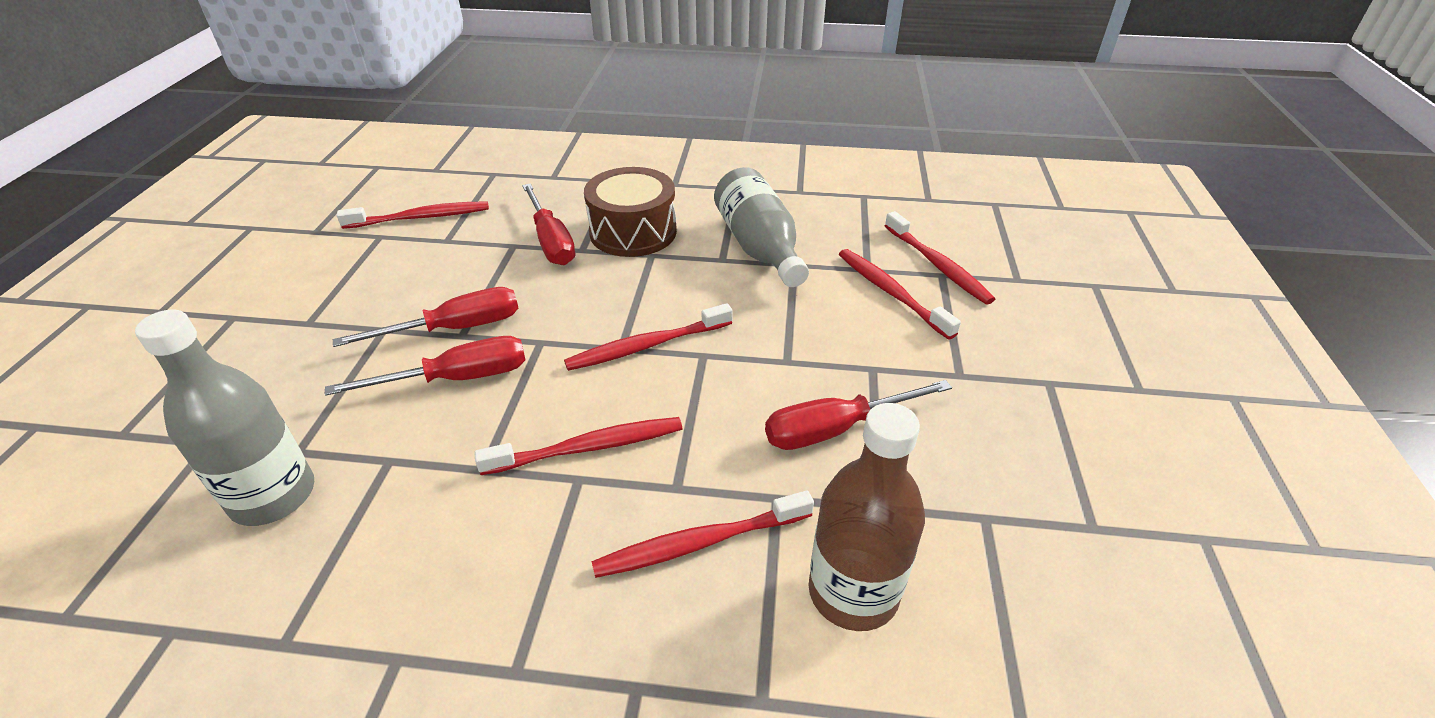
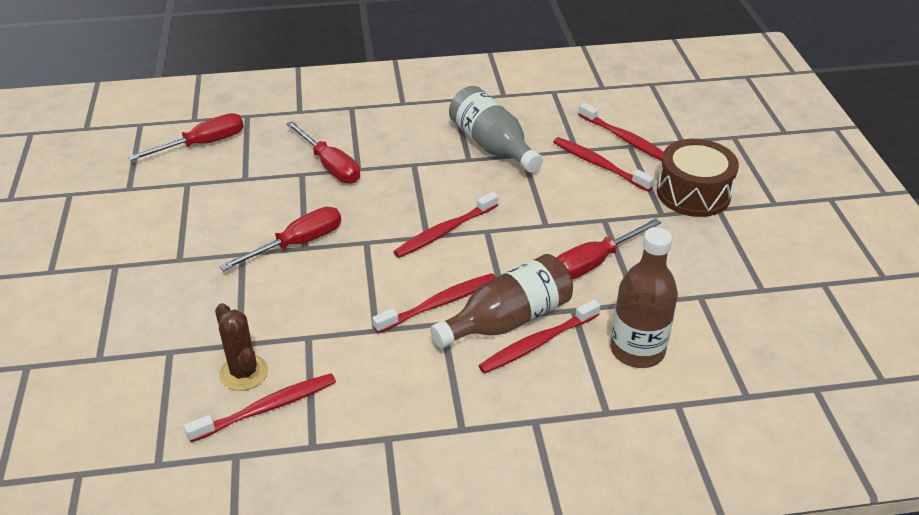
camera: 15 degrees left, 0 degrees up
grey bottle [135,309,314,526] -> brown cactus [215,303,268,391]
red screwdriver [324,336,525,396] -> red screwdriver moved to [128,113,244,161]
red toothbrush [336,201,489,229] -> red toothbrush moved to [184,373,336,442]
brown drum [584,167,677,257] -> brown drum moved to [657,139,739,217]
none -> brown bottle [430,254,573,349]

